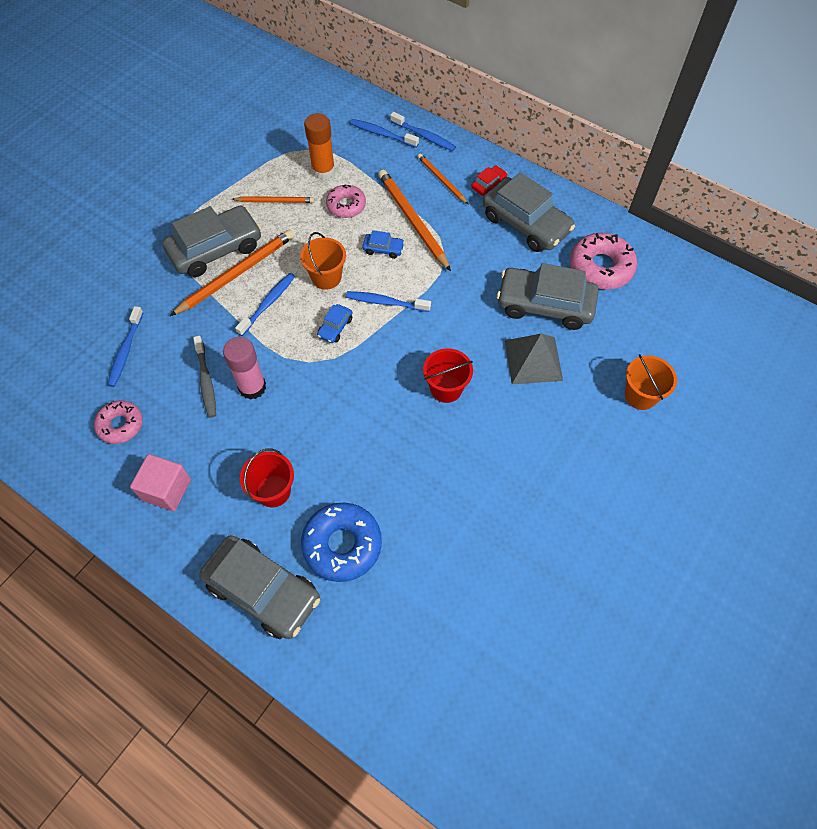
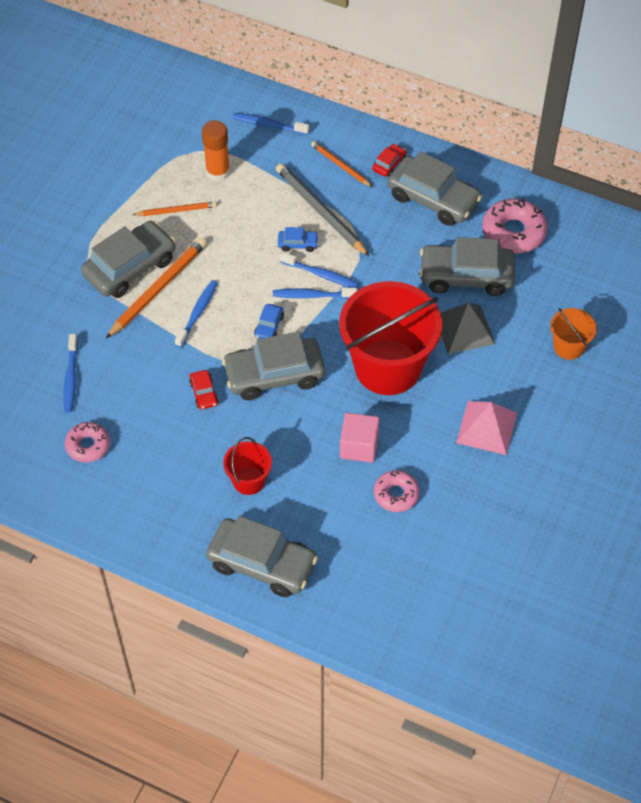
camera: 10 degrees left, 5 degrees down
pink cube [130,454,191,511] -> pink cube moved to [340,413,379,463]
grey toothbrush [193,336,216,418] -> none
pink glue stick [223,337,266,400] -> red car [189,370,219,409]
orange bucket [300,232,346,290] -> none
blue donut [301,503,382,582] -> none
pink donut [326,184,366,218] -> pink donut moved to [374,470,420,512]
orange pencil [378,170,451,271] -> grey pencil [276,163,370,257]
blue toothbrush [390,112,456,151] -> blue toothbrush moved to [280,252,359,288]
red bucket [423,348,473,403] -> red bucket [339,281,443,395], size x2.17
none -> grey car [222,332,325,400]
none -> pink pyramid [456,401,517,455]

